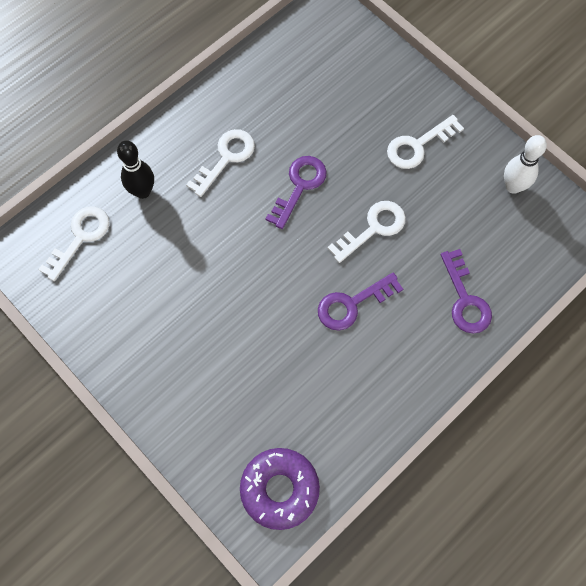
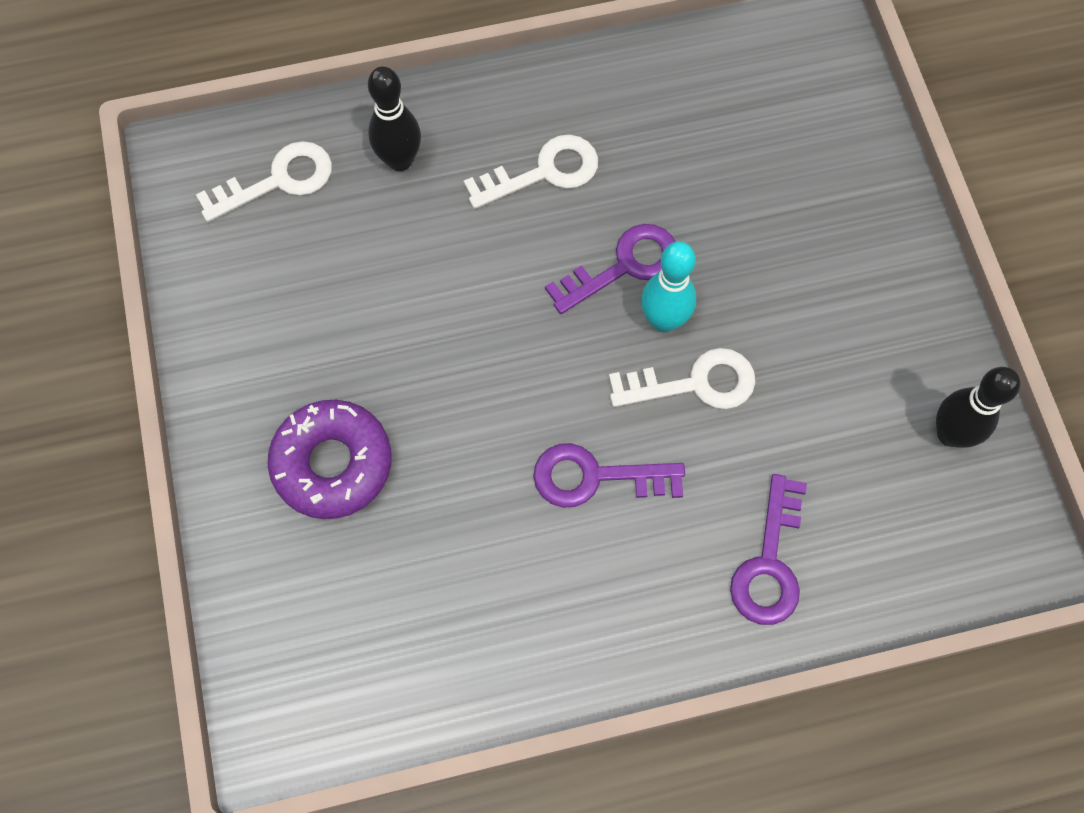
camera: 30 degrees right, 0 degrees up
purple donut [240,448,320,530] -> purple donut moved to [268,400,392,519]
white key [387,115,464,169] -> none
white bowling pin [504,135,547,194] -> black bowling pin [936,367,1021,448]
none -> turquoise bowling pin [641,241,696,332]

